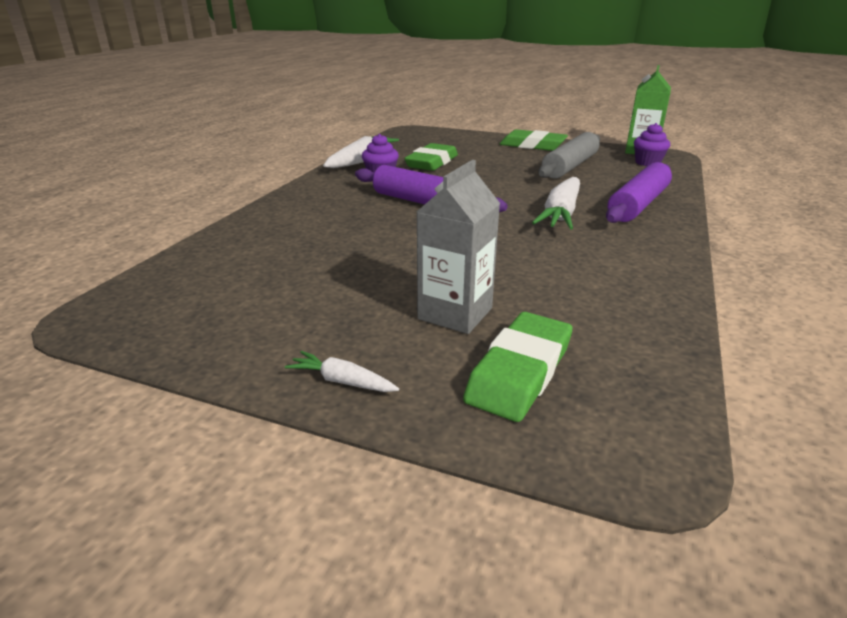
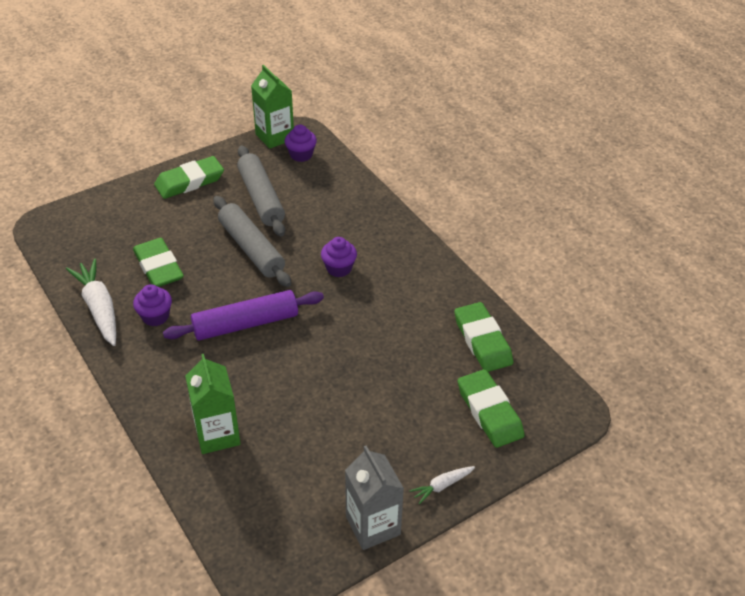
camera: 55 degrees left, 15 degrees up
grey carton [417,160,500,334] -> grey carton moved to [345,446,404,550]
white carrot [532,177,580,230] -> purple cupcake [321,237,357,277]
purple rolling pin [606,162,672,223] -> none
none -> green carton [185,354,241,454]
none -> grey rolling pin [213,196,291,287]
none -> green eraser [454,302,513,372]

